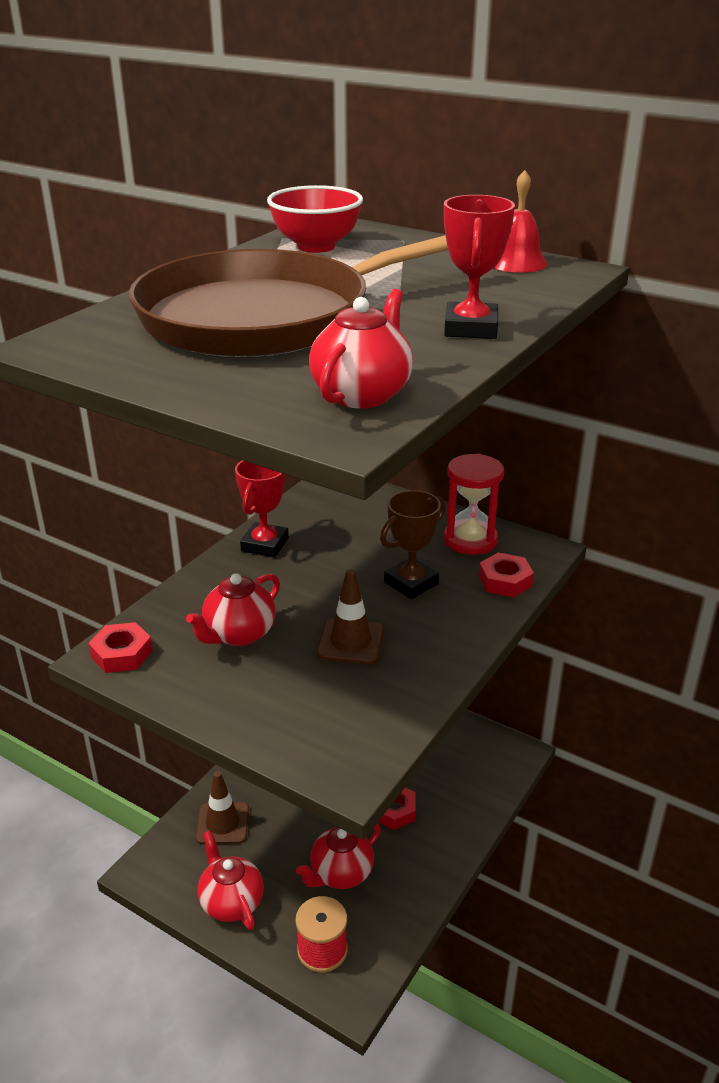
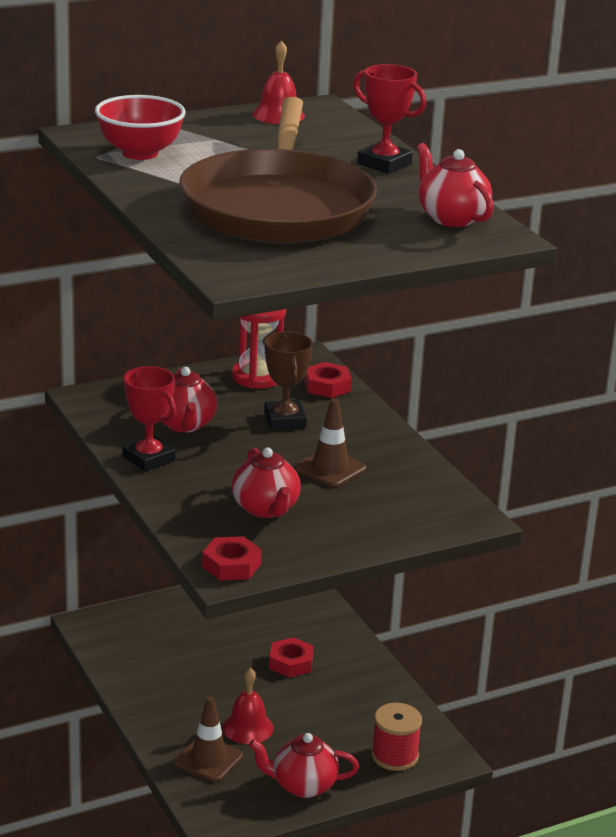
camera: 60 degrees left, 5 degrees down
red teapot [296,824,381,889] -> red teapot moved to [161,367,217,433]
none -> red bell [222,668,274,744]

